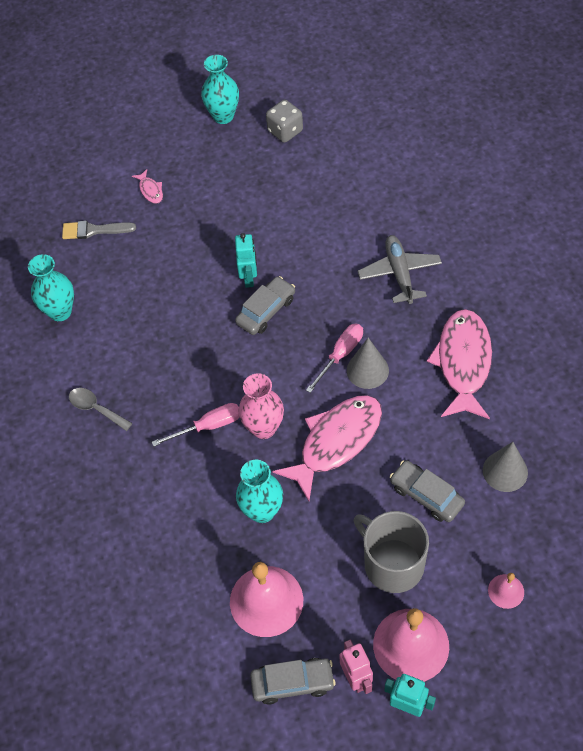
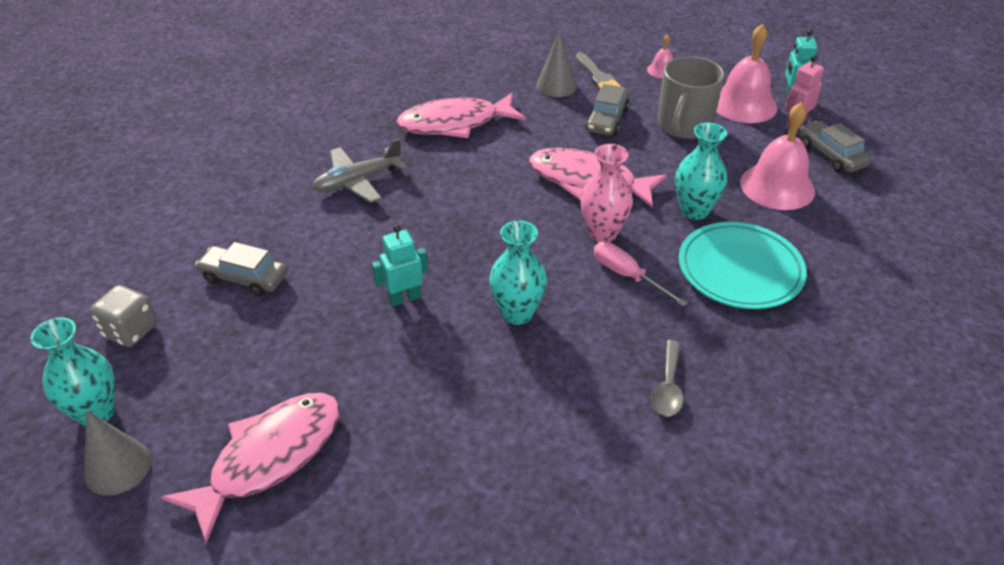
camera: 115 degrees left, 15 degrees down
turquoise vase [28,254,74,321] -> turquoise vase moved to [489,220,547,325]
grey brush [62,221,136,239] -> grey brush moved to [576,52,621,90]
pink fish [132,169,163,204] -> pink fish [161,393,340,544], size x2.40
grey car [235,276,295,335] -> grey car moved to [195,242,288,296]
pink screwdriver [306,323,363,393] -> none
grey cone [347,338,389,389] -> grey cone moved to [84,410,151,495]
none -> turquoise plate [679,222,807,309]

